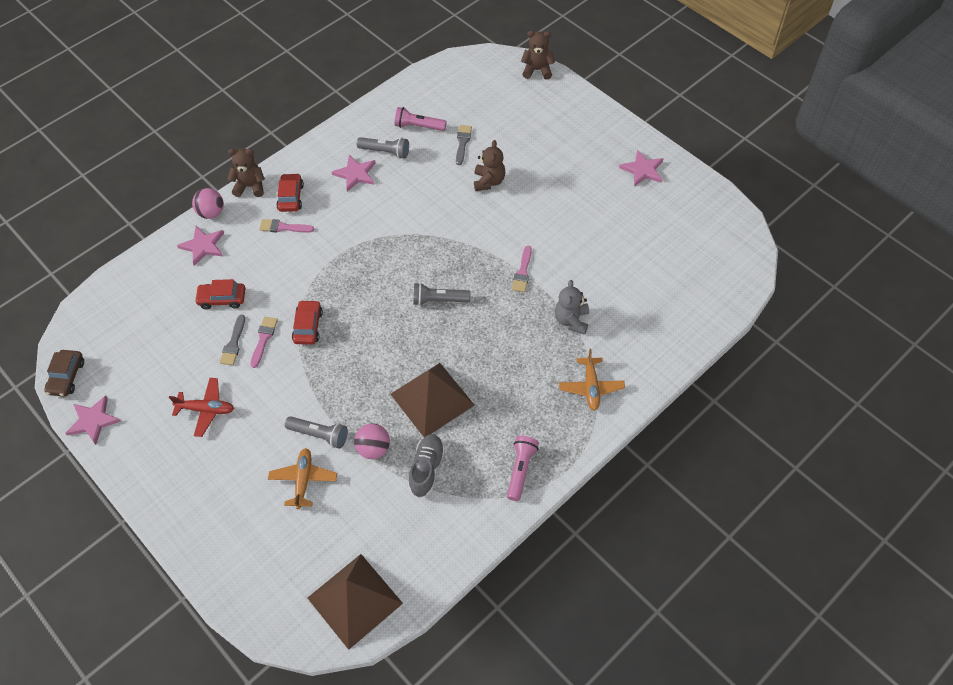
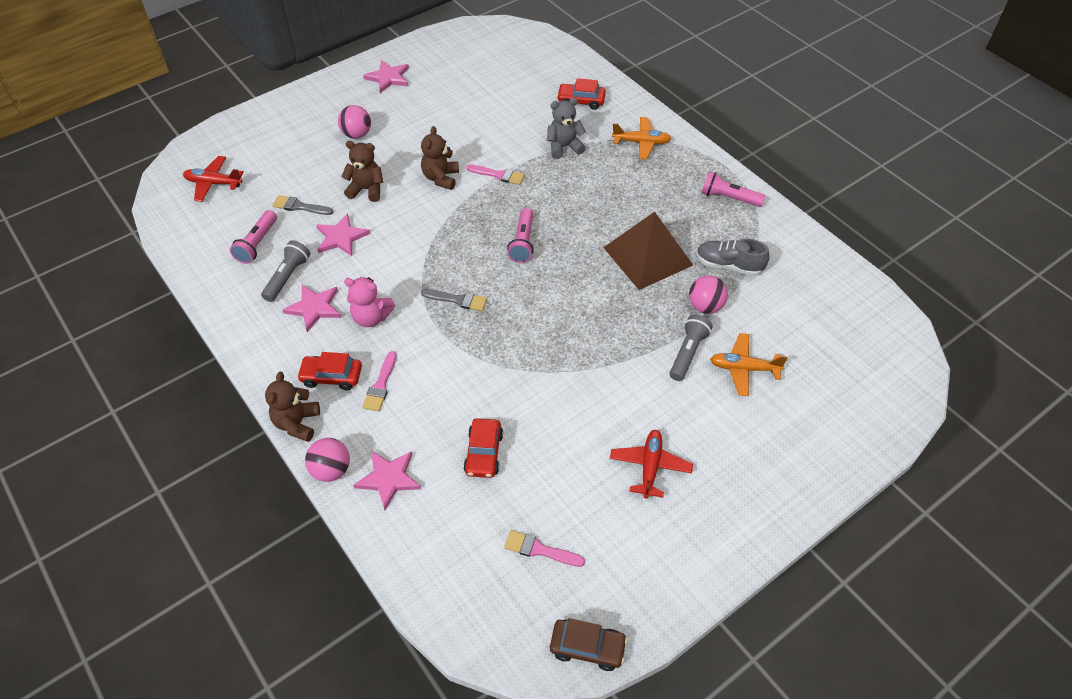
camera: 85 degrees left, 5 degrees down
pink star [65,396,121,445] -> pink star moved to [316,213,370,256]
grey brush [220,315,245,365] -> grey brush moved to [421,289,487,311]
pink brush [250,317,278,368] -> pink brush moved to [504,530,585,567]
red car [292,300,323,345] -> red car moved to [557,78,606,110]
brown pyramid [307,554,403,650] -> none
grey flashlight [413,283,471,306] -> pink flashlight [507,208,533,263]
brown teddy bear [521,31,555,80] -> brown teddy bear moved to [421,126,459,190]
grey teddy bear [555,280,589,335] -> grey teddy bear turned 150 degrees clockwise [547,97,586,159]
none -> red plane [183,156,244,202]
none -> pink ball [338,105,371,139]
none -> pink teddy bear [344,277,395,327]

